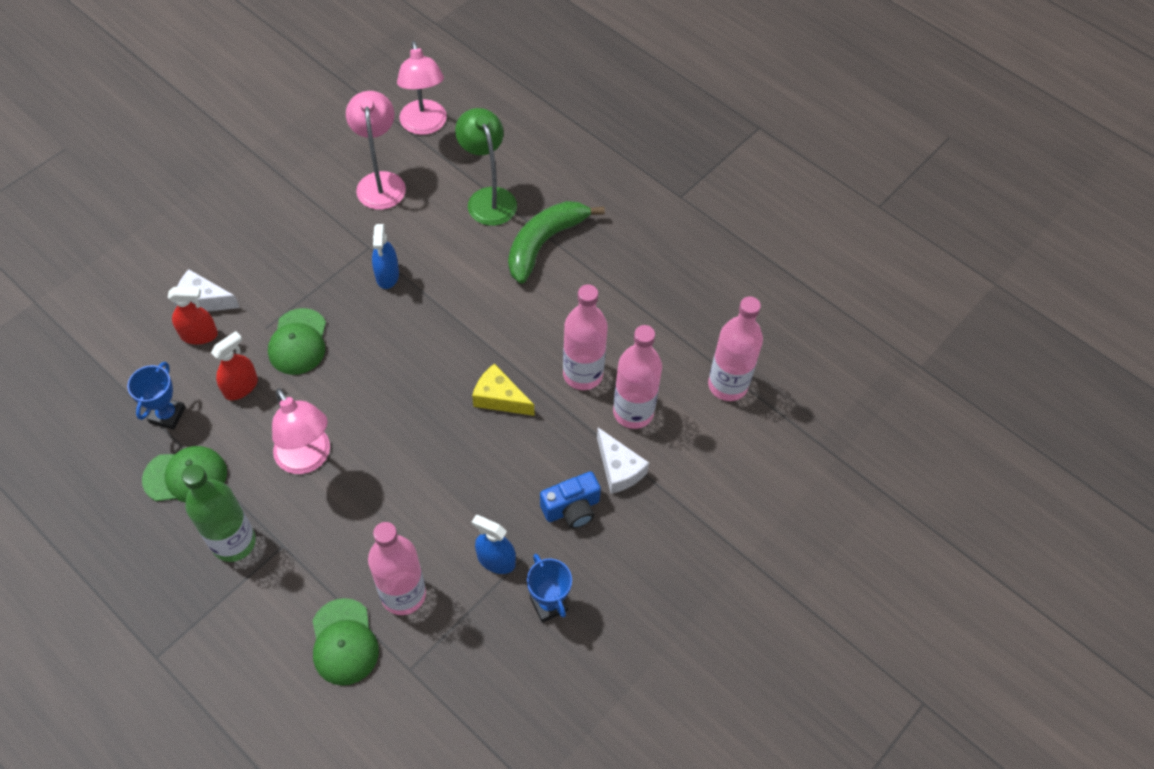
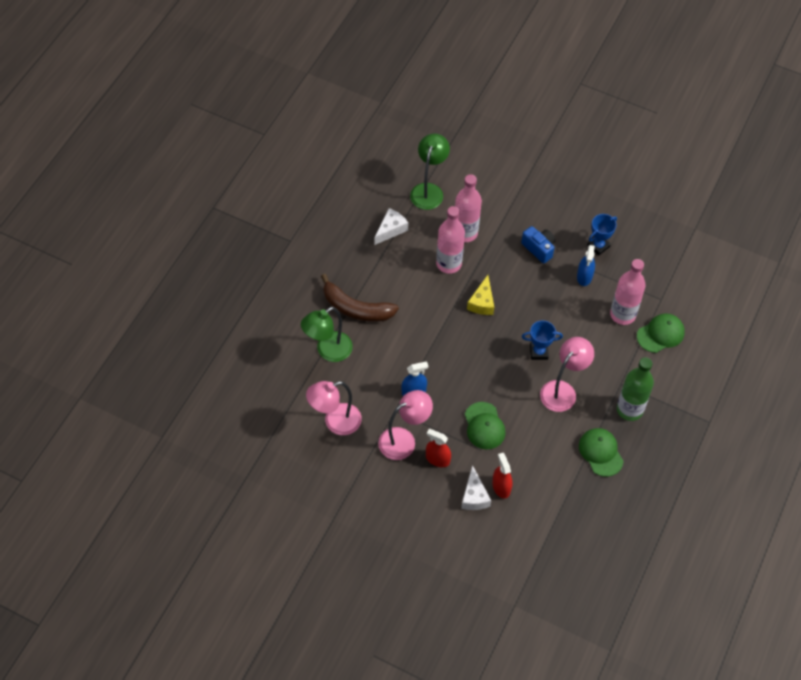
camera: 105 degrees left, 0 degrees up
blue trophy [127,362,186,430] -> blue trophy moved to [522,320,563,360]
red spray bottle [211,331,258,400] -> red spray bottle moved to [426,429,451,467]
green cap [268,308,326,375] -> green cap turned 90 degrees clockwise [465,402,506,449]
pink lamp [397,41,447,135] -> pink lamp moved to [378,390,433,460]
green banana [508,201,605,284] -> brown banana [321,274,399,322]
white cheese [597,428,649,494] -> white cheese moved to [375,208,408,245]
pink bottle [708,296,763,401] -> green lamp [410,133,450,210]

